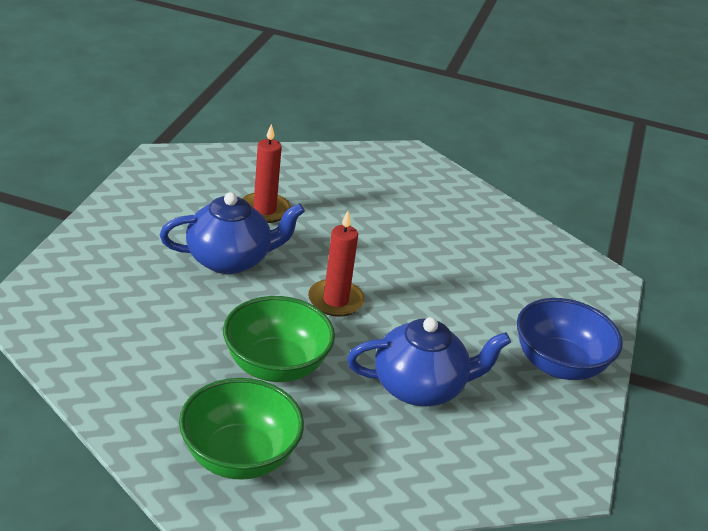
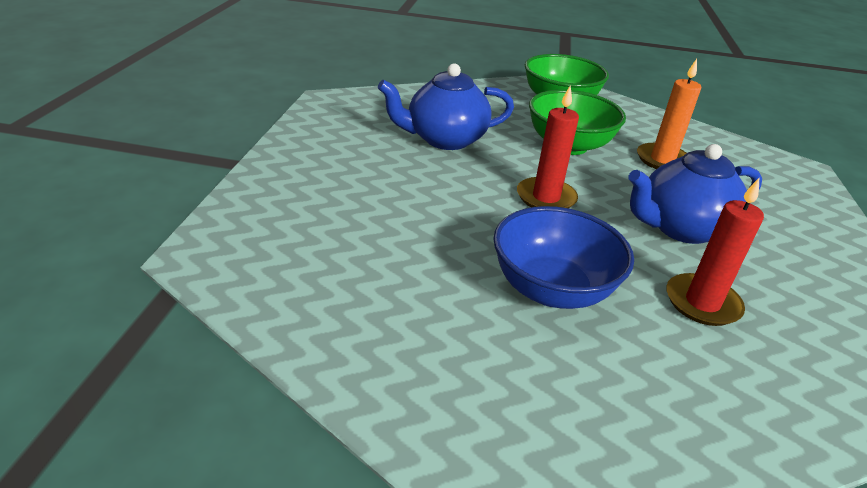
camera: 175 degrees right, 0 degrees up
blue bowl [517,298,623,380] -> blue bowl moved to [493,206,634,309]
none -> orange candle [637,59,701,169]

